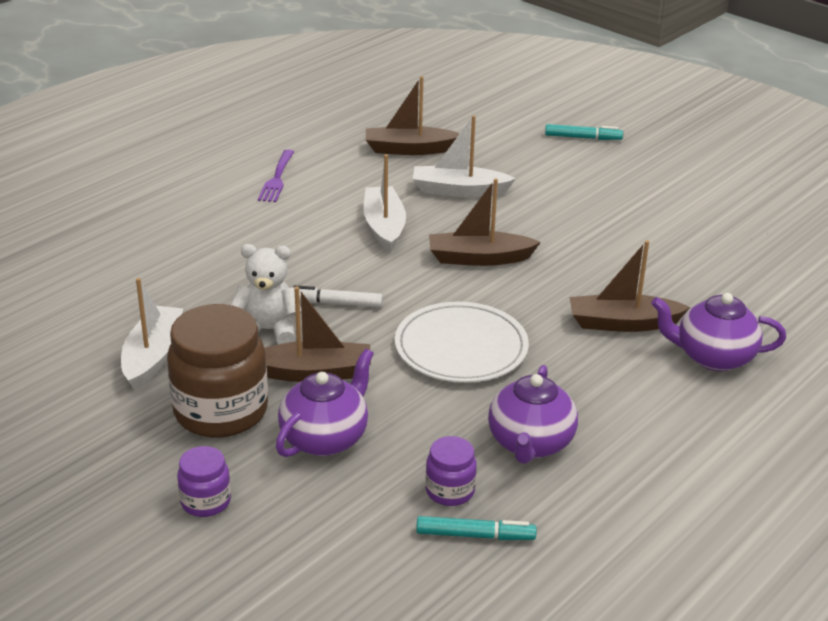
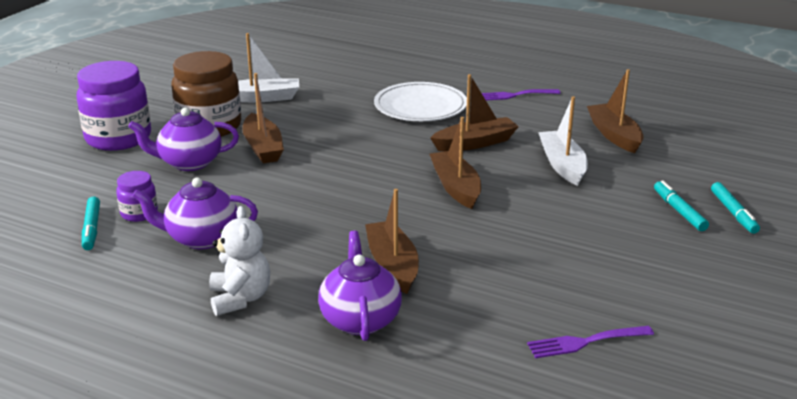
camera: 75 degrees right, 5 degrees down
purple jar [177,446,231,517] -> purple jar [77,61,151,151], size x2.04
white teddy bear [230,244,302,344] -> white teddy bear moved to [209,206,270,316]
purple teapot [276,348,374,457] -> purple teapot turned 150 degrees clockwise [128,107,239,171]
white marker [294,285,383,307] -> none
white boat [363,154,406,253] -> brown boat [430,74,519,151]
white plate [395,302,529,383] -> white plate moved to [374,82,467,121]
none -> purple fork [527,326,654,358]
none -> turquoise marker [654,180,709,231]

